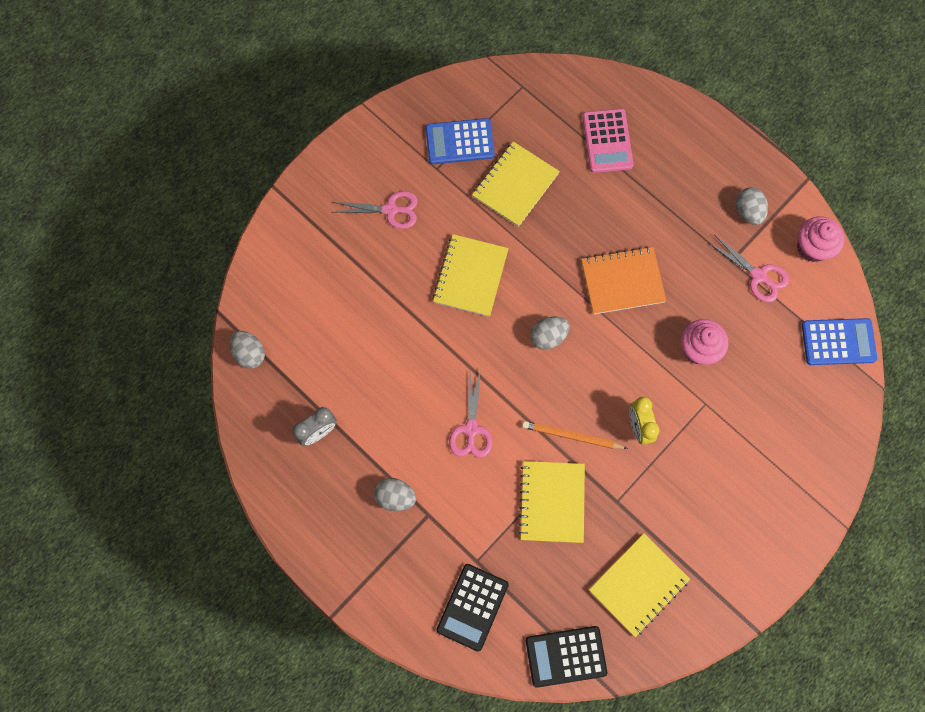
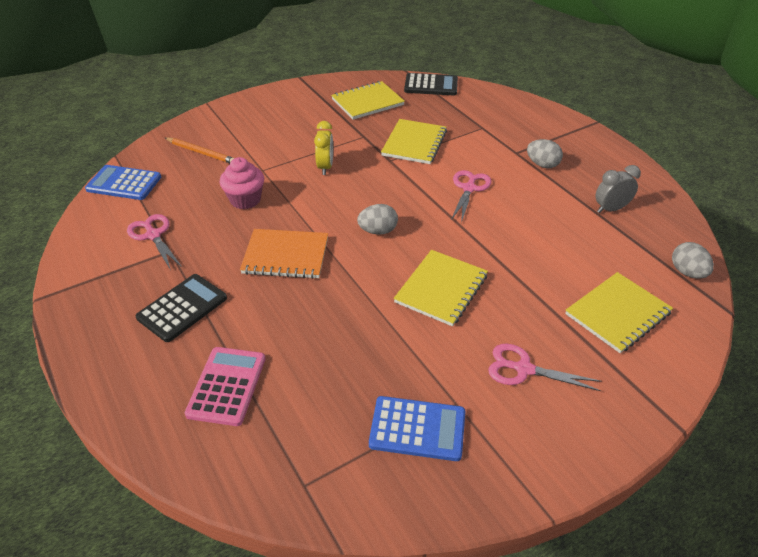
camera: 165 degrees left, 30 degrees down
black calculator [437,564,509,652] -> black calculator moved to [135,274,227,342]
yellow notebook [472,142,560,227] -> yellow notebook moved to [565,272,673,353]
orange pencil [522,421,628,449] -> orange pencil moved to [165,137,234,163]
grey egg [736,187,768,225] -> none
pink cupcake [797,216,845,262] -> none

